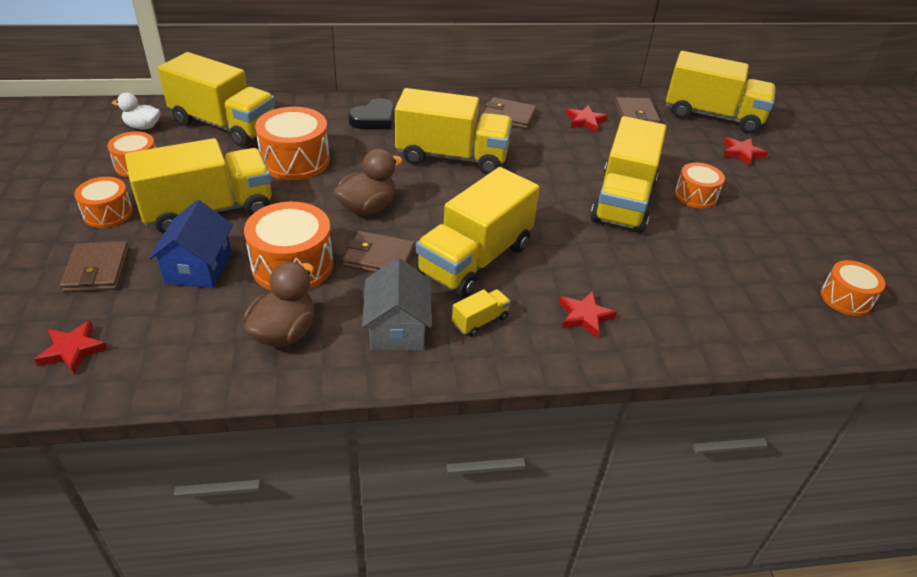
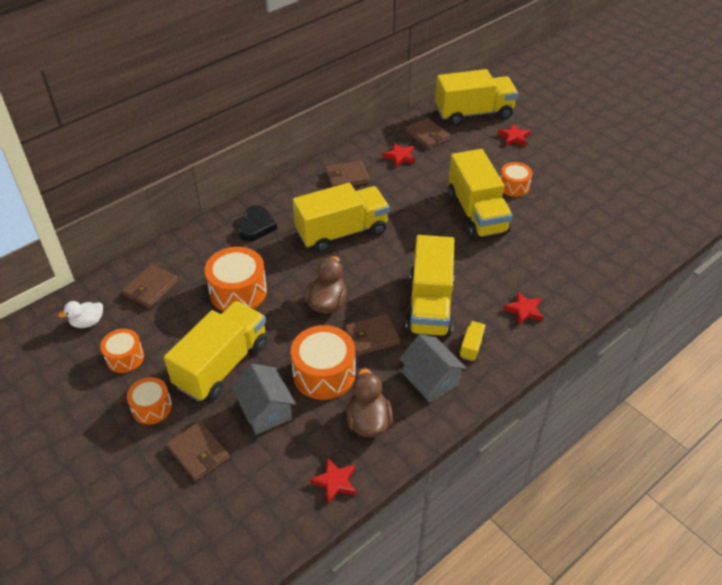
camera: 30 degrees left, 5 degrees up
red star [34,320,108,374] -> red star moved to [310,457,356,504]
blue house [149,200,233,288] -> grey house [231,363,296,435]
yellow truck [158,52,275,147] -> brown wallet [122,264,178,308]
orange drum [821,260,885,316] -> none

